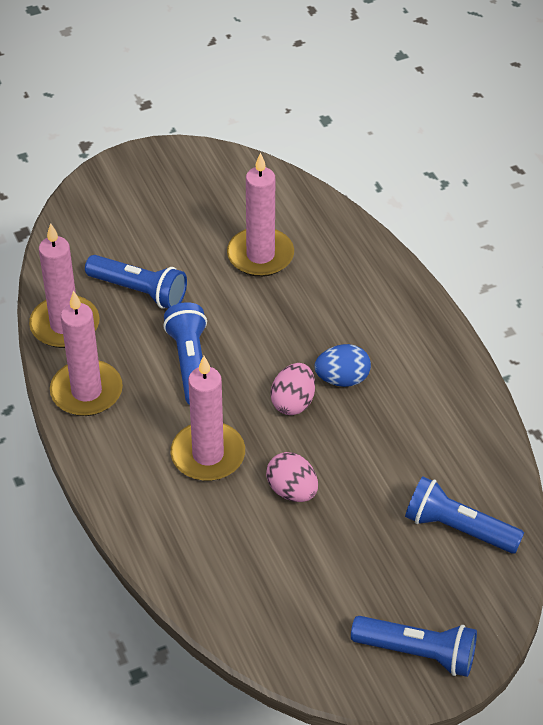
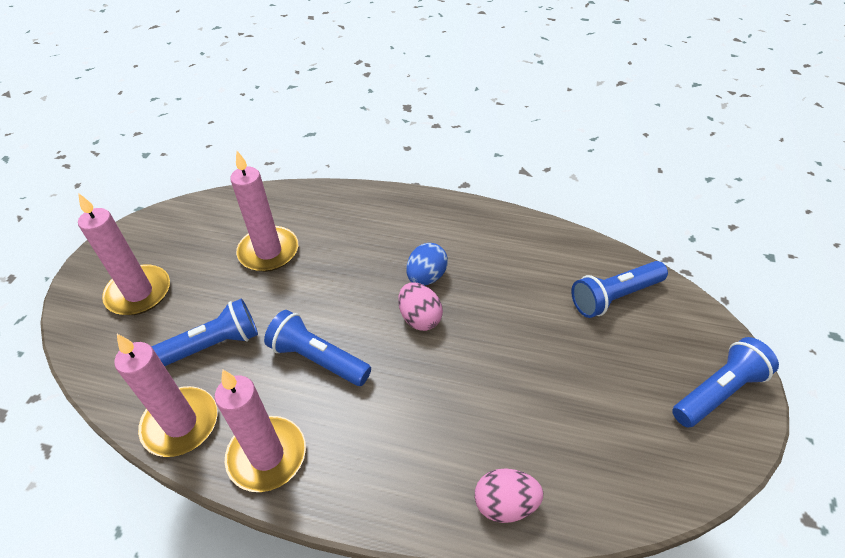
camera: 50 degrees left, 0 degrees up
pink candle [171,356,245,481] -> pink candle moved to [78,193,170,315]
pink egg [266,452,318,502] -> pink egg moved to [475,468,543,523]

